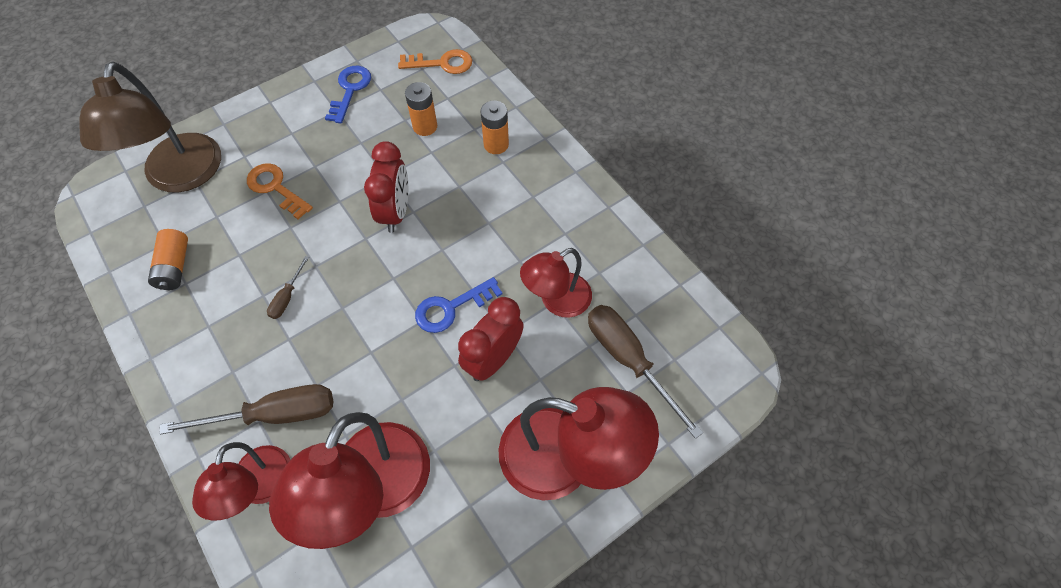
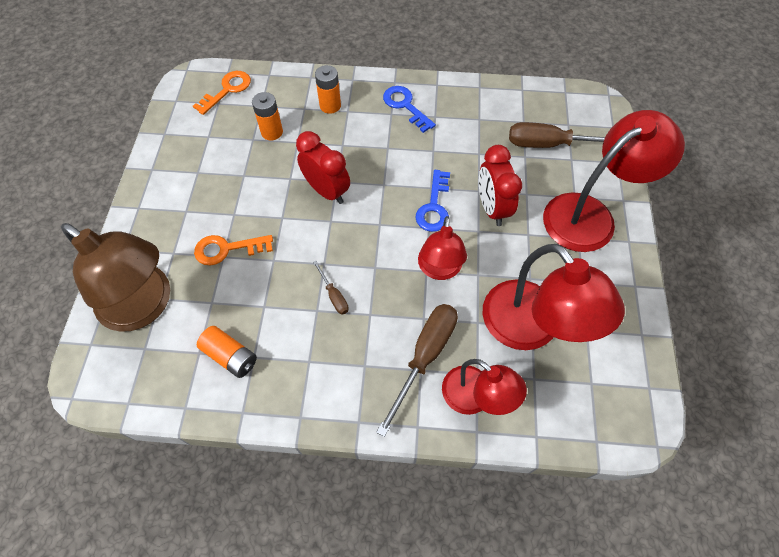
camera: 50 degrees left, 0 degrees up
blue key [325,66,371,123] -> blue key moved to [383,86,436,133]
red lamp [520,248,592,318] -> red lamp moved to [418,216,467,280]

